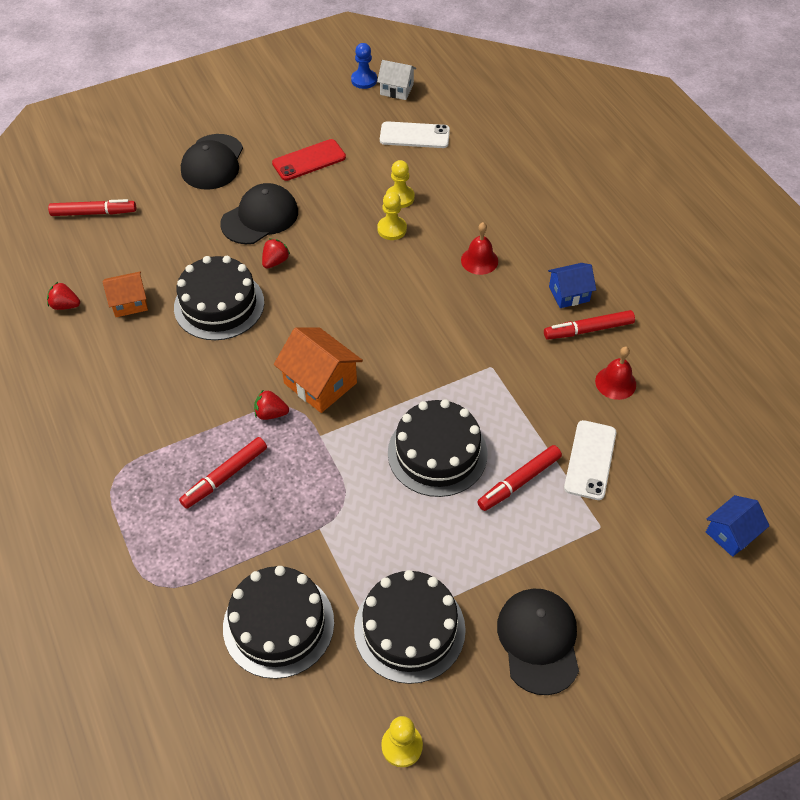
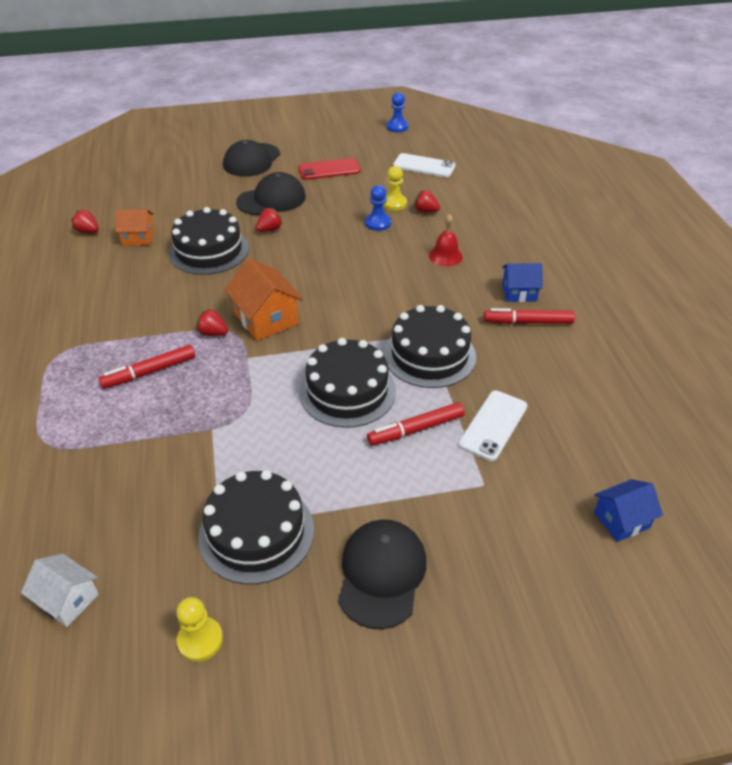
camera: 15 degrees right, 10 degrees down
red marker [48,199,136,216] -> none
black cake [223,566,334,679] -> black cake moved to [384,305,476,388]
white house [377,60,416,100] -> white house moved to [21,553,99,627]
yellow pawn [377,192,407,240] -> blue pawn [365,185,391,231]
red bell [595,347,636,400] -> none
none -> red strawberry [414,190,440,212]

